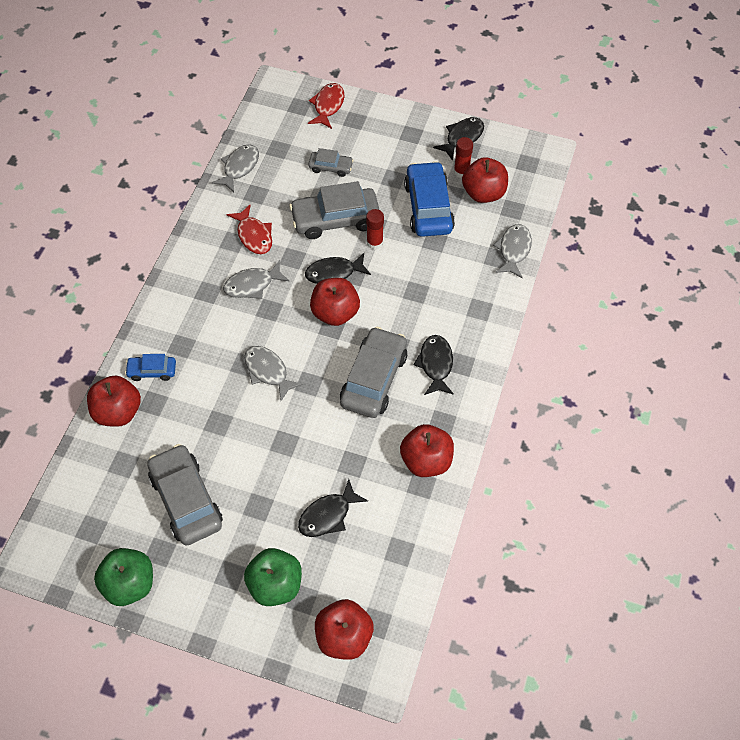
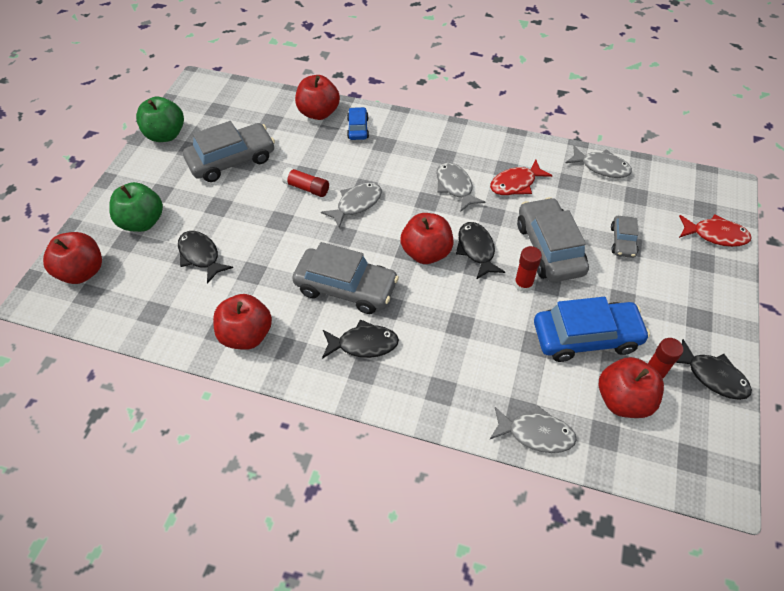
camera: 90 degrees right, 5 degrees down
none -> red glue stick [282,167,329,197]

